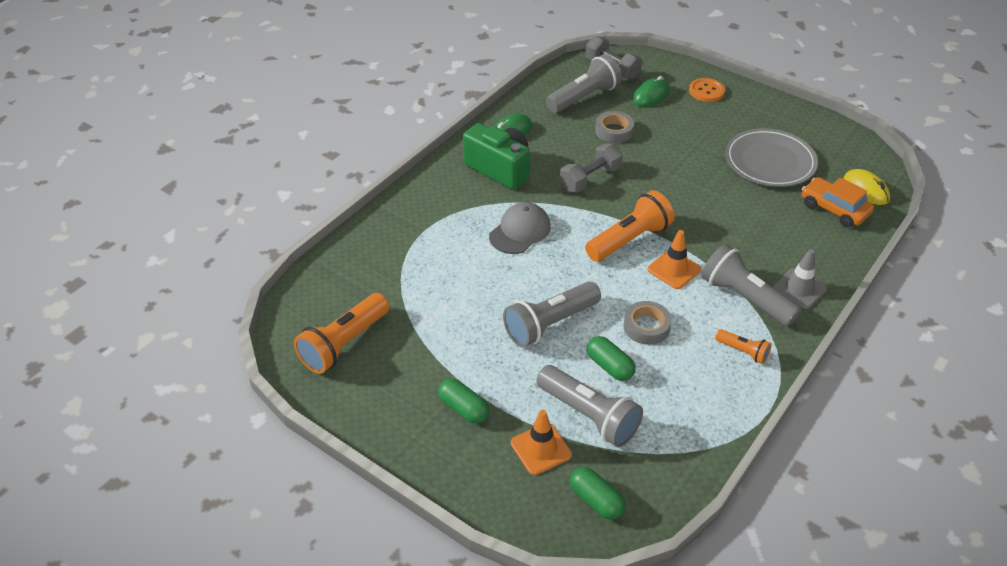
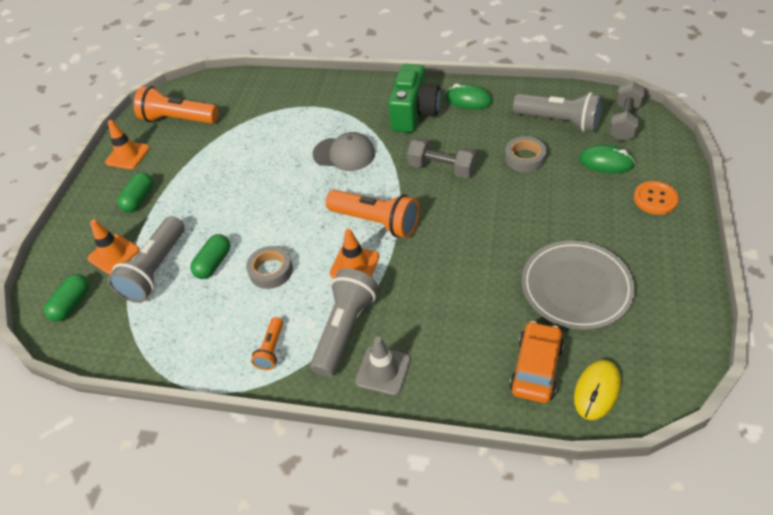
camera: 70 degrees right, 5 degrees up
grey flashlight [503,281,601,347] -> none
none -> orange traffic cone [105,120,150,169]

